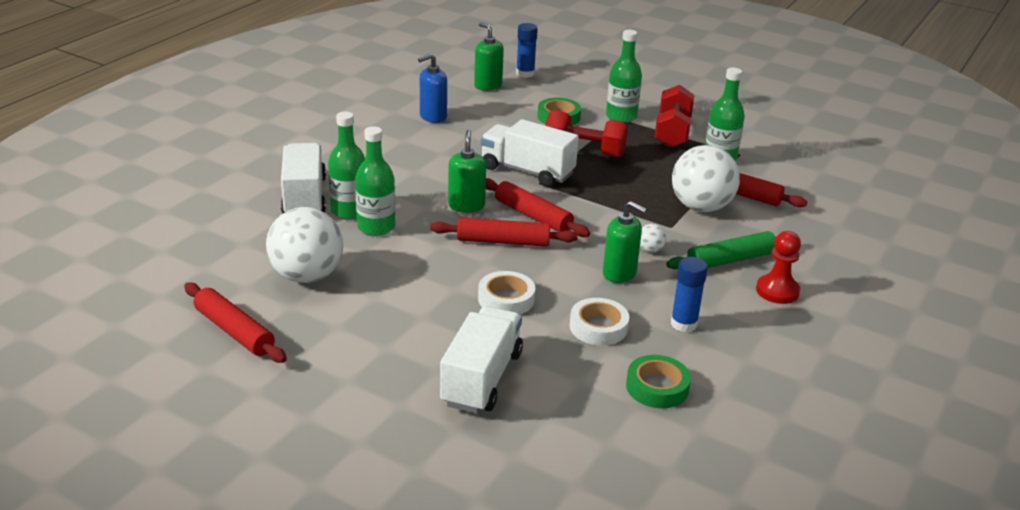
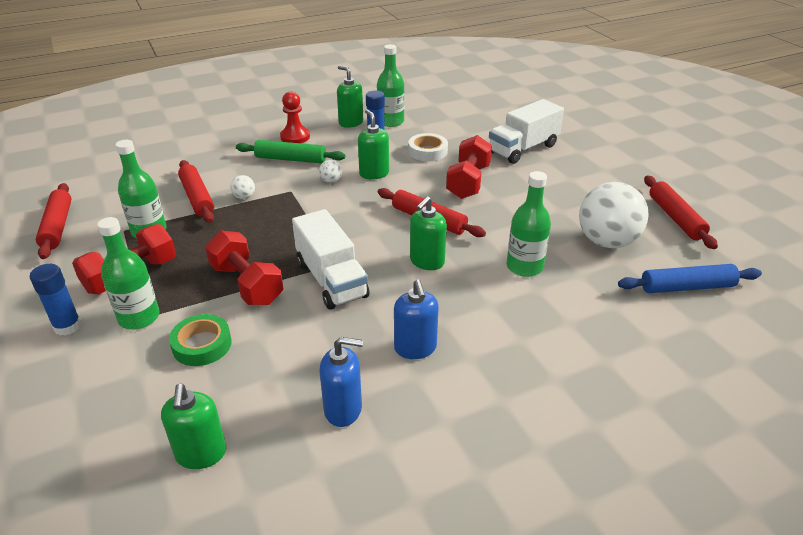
camera: 145 degrees left, 5 degrees up
white truck [281,143,326,214] -> none
green bottle [328,112,365,219] -> green bottle moved to [377,44,405,127]
white tape [478,271,535,315] -> red dumbbell [446,135,492,199]
red rolling pin [486,178,590,237] -> red rolling pin moved to [36,183,71,259]
blue glue stick [516,23,538,78] -> blue glue stick moved to [30,264,81,335]
green tape [626,355,691,408] -> none
white ball [672,145,740,212] -> white ball [231,175,255,199], size x0.40
none -> green soap dispenser [337,66,363,128]
none -> blue soap dispenser [394,279,439,359]
none -> blue rolling pin [618,264,762,293]

